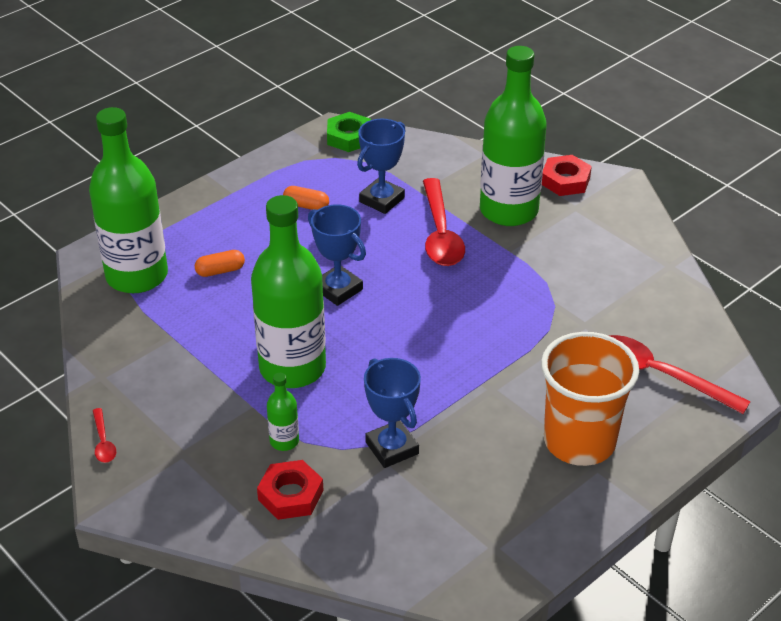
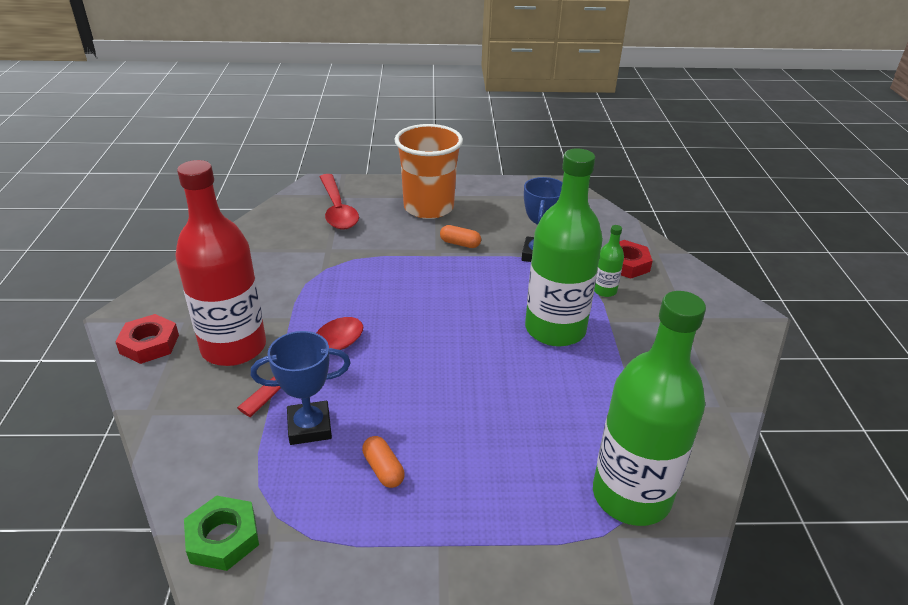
camera: 140 degrees left, 5 degrees down
red spoon [93,408,116,463] -> none
orange capsule [195,250,245,277] -> orange capsule moved to [440,225,481,248]
blue trophy [308,204,366,306] -> none
green bottle [480,46,547,226] -> red bottle [175,160,266,366]

